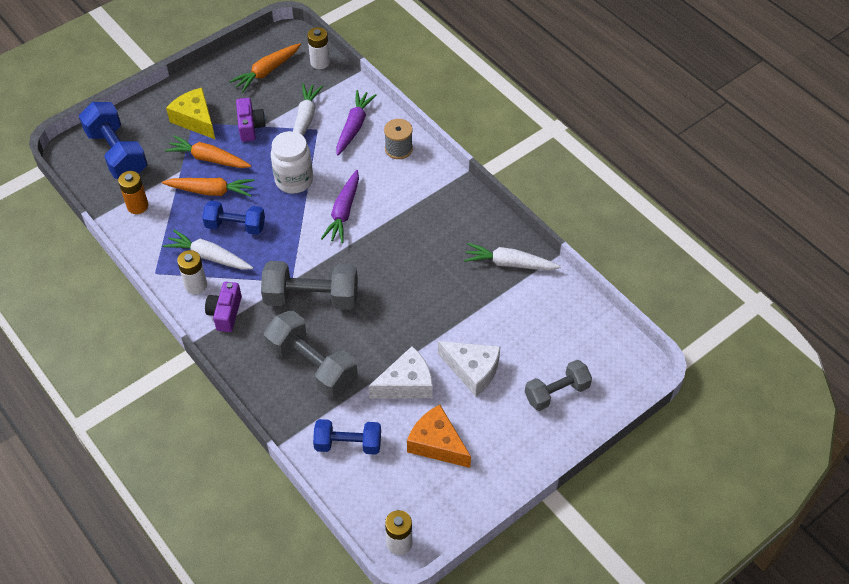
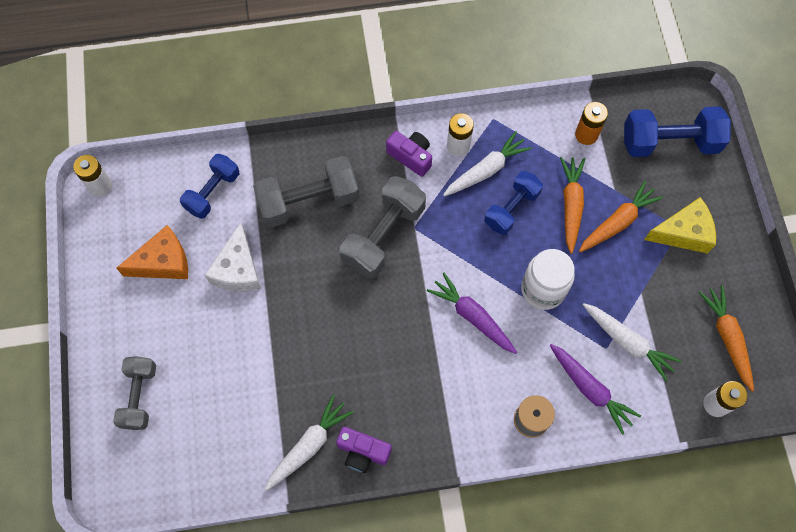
camera: 120 degrees right, 15 degrees up
orange carrot [162,178,255,197] -> orange carrot turned 150 degrees clockwise [560,157,585,254]
purple camera [236,98,266,142] -> purple camera moved to [336,427,392,473]
white cheese [438,341,500,397] -> none

